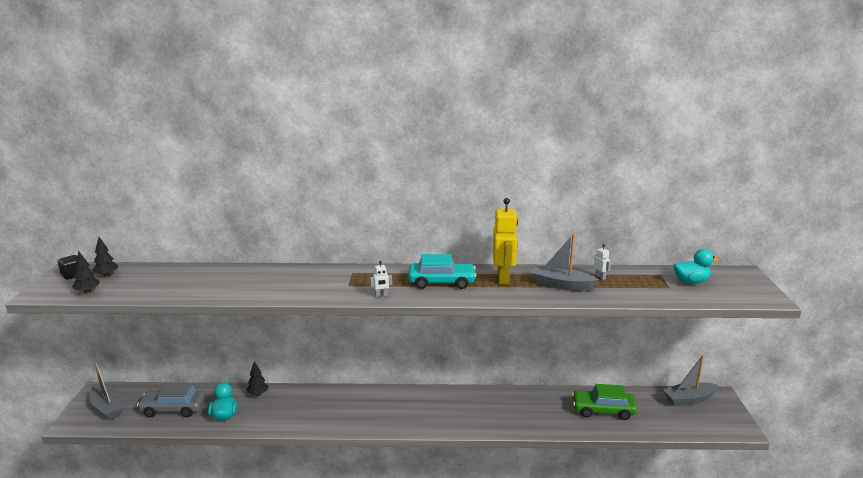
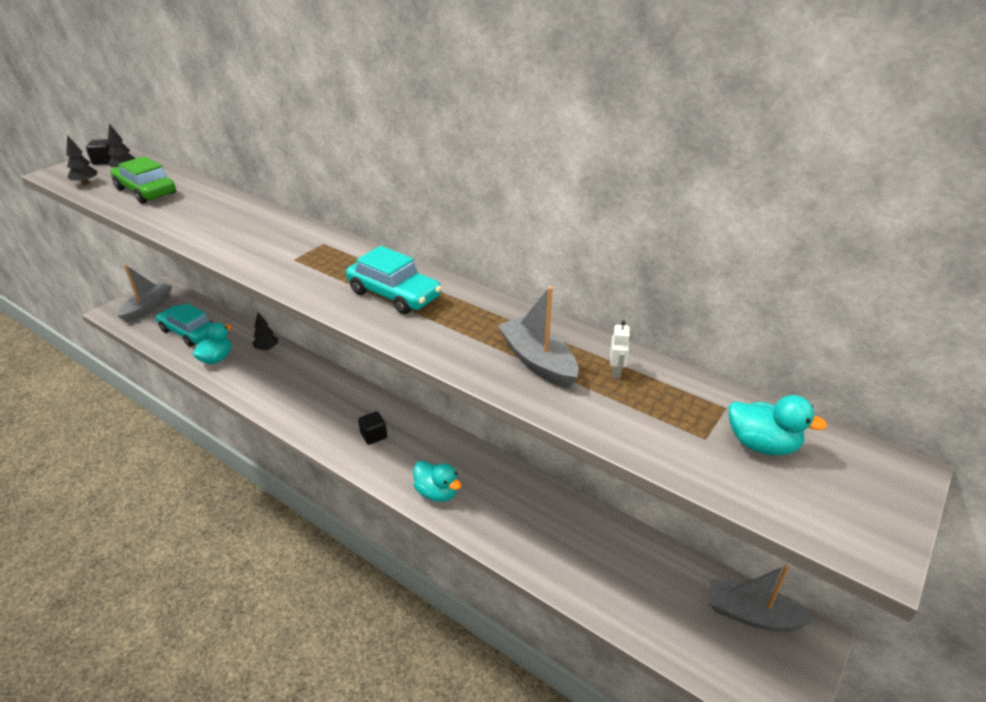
camera: 35 degrees right, 15 degrees up
grey boat [89,361,124,420] -> grey boat turned 150 degrees counterclockwise [117,265,172,323]
grey car [137,383,205,417] -> turquoise car [156,303,213,347]
white robot [370,261,392,297] -> none
yellow robot [493,198,518,285] -> none
green car [572,384,637,420] -> green car moved to [110,156,176,204]
none -> black cube [358,411,387,445]
none -> turquoise duck [413,461,461,502]

